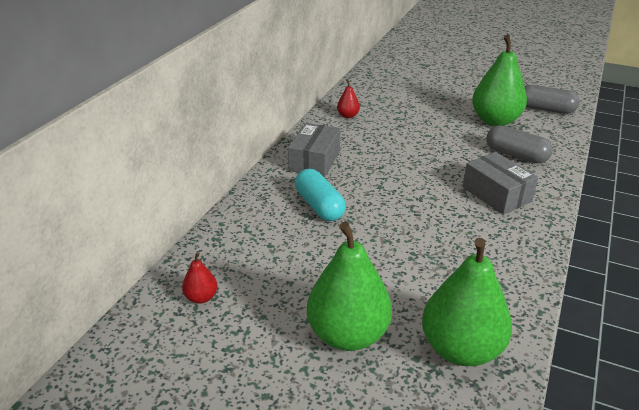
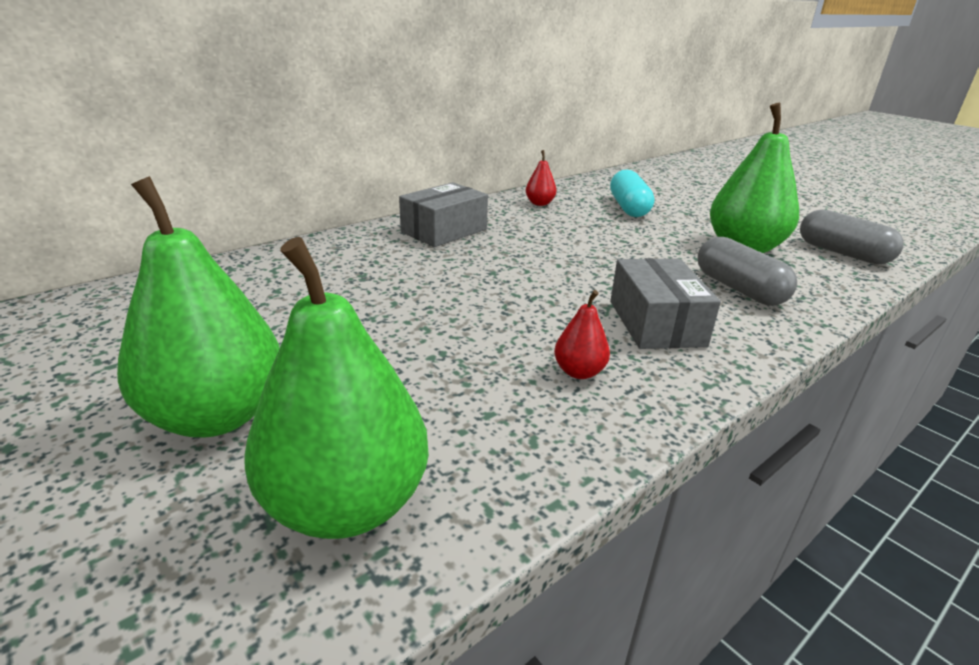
camera: 25 degrees right, 5 degrees down
red pear [182,252,218,304] -> red pear moved to [554,290,610,379]
turquoise capsule [295,169,346,221] -> turquoise capsule moved to [610,169,654,217]

